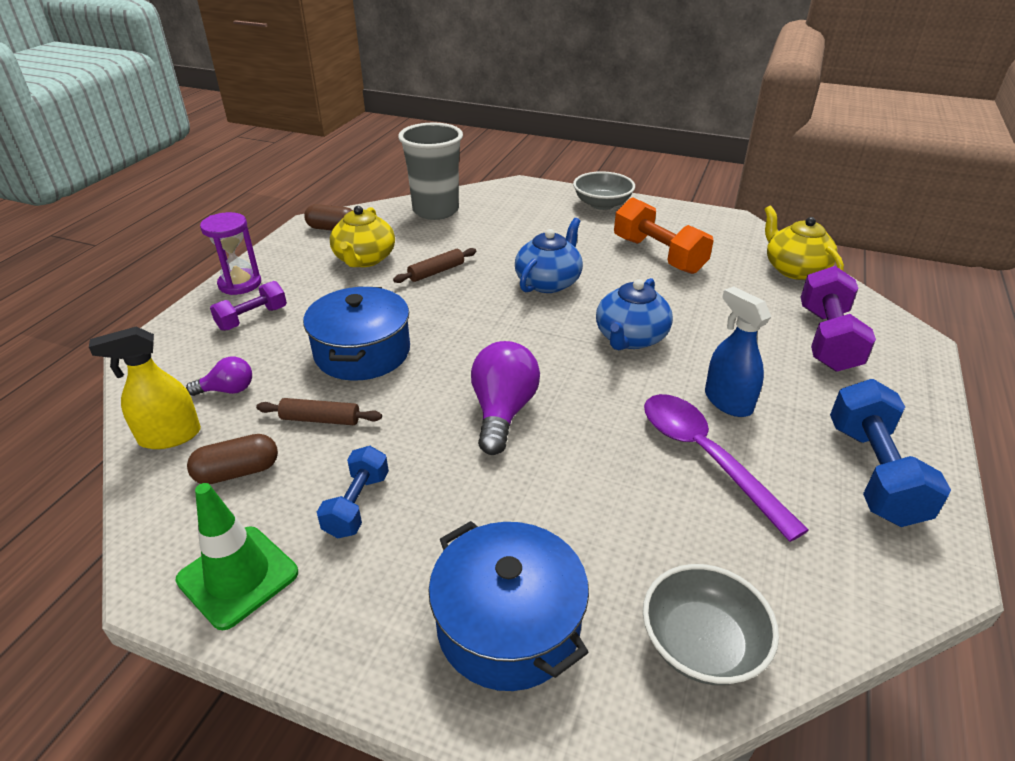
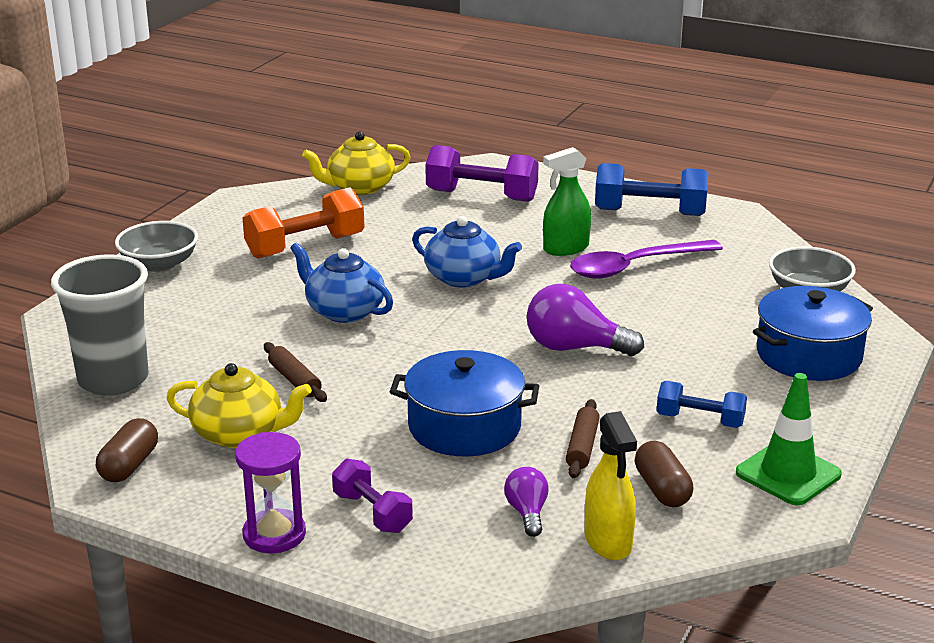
camera: 85 degrees left, 10 degrees down
blue spray bottle [705,286,771,417] -> green spray bottle [543,147,591,256]

